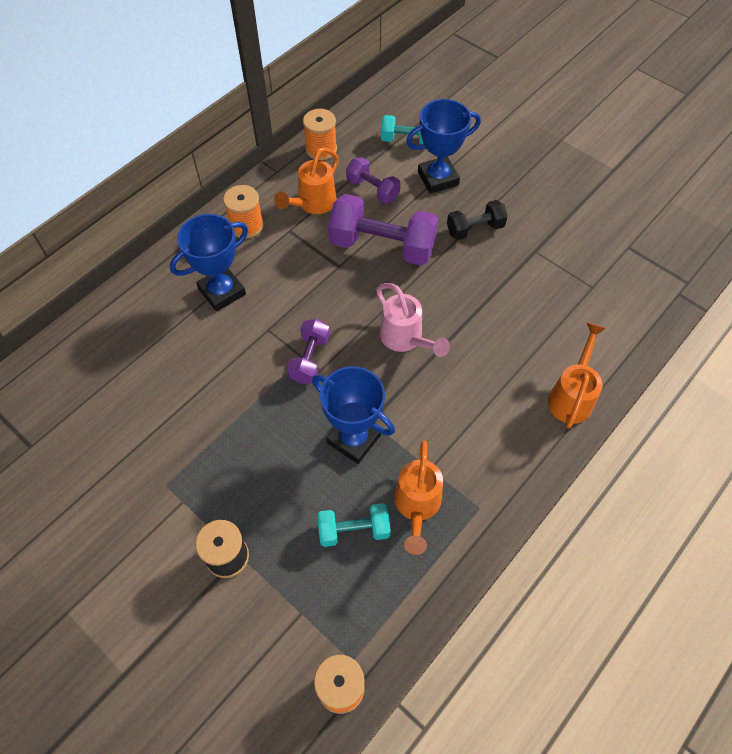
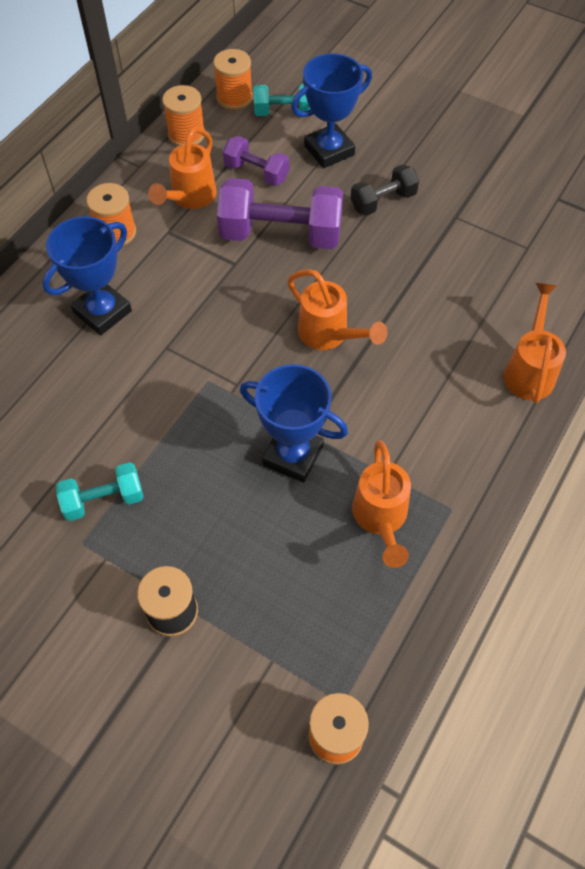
camera: 10 degrees left, 0 degrees up
purple dumbbell [287,319,330,384] -> none
turquoise dumbbell [317,503,391,547] -> turquoise dumbbell moved to [56,462,143,521]
pink watering can [376,283,450,357] -> orange watering can [287,269,387,350]
none -> orange spool [213,49,253,110]

